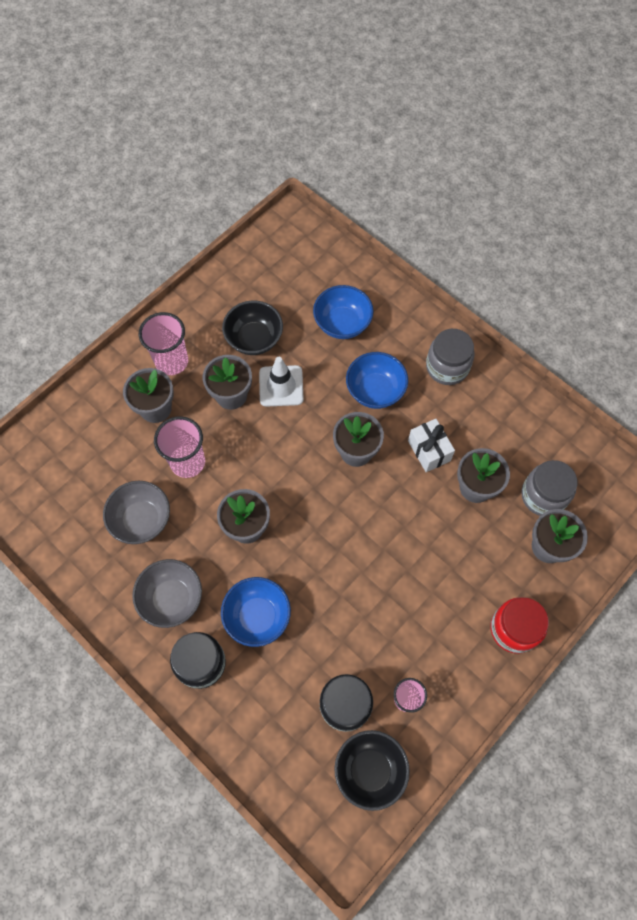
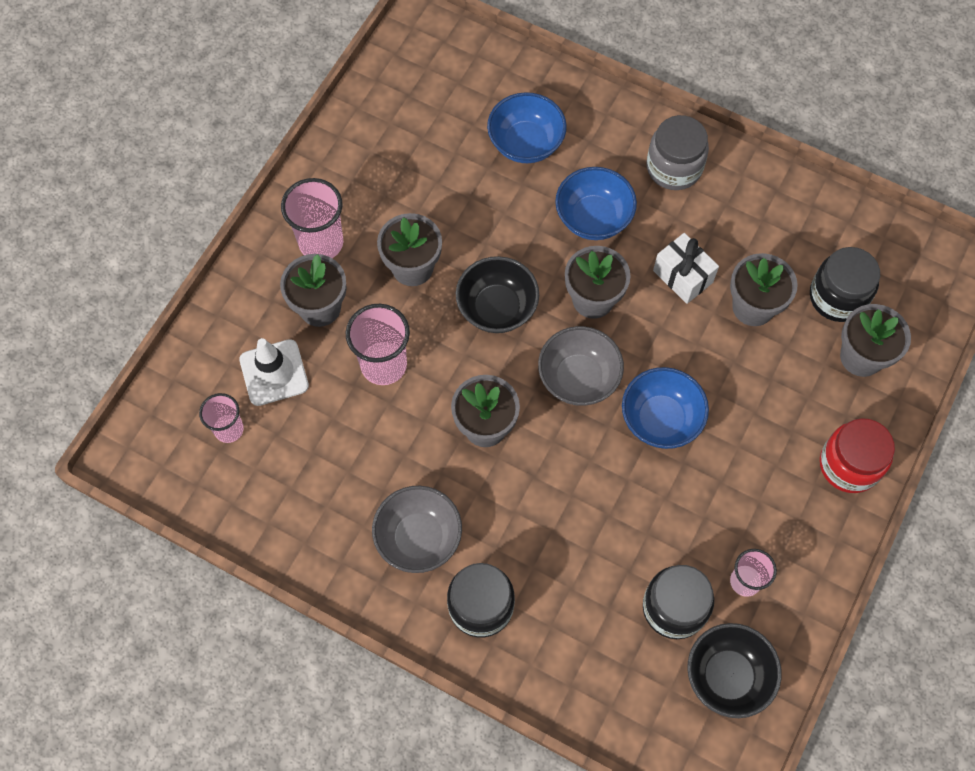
camera: 15 degrees left, 0 degrees up
grey bowl [103,481,170,544] -> grey bowl moved to [538,326,624,406]
blue bowl [221,577,291,647] -> blue bowl moved to [622,367,709,449]
black bowl [222,301,283,355] -> black bowl moved to [456,256,539,333]
white traffic cone [259,357,304,407] -> white traffic cone moved to [239,338,309,406]
grey jar [521,460,578,516] -> black jar [810,247,880,322]
none -> pink cup [199,393,244,443]

